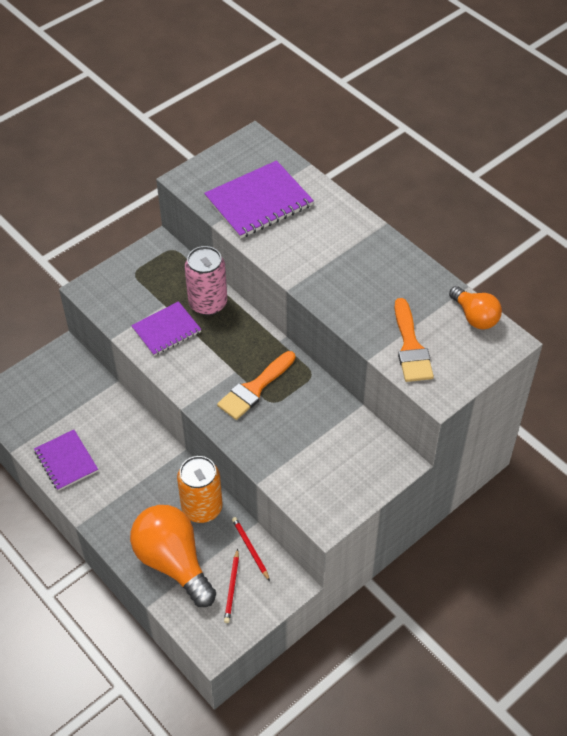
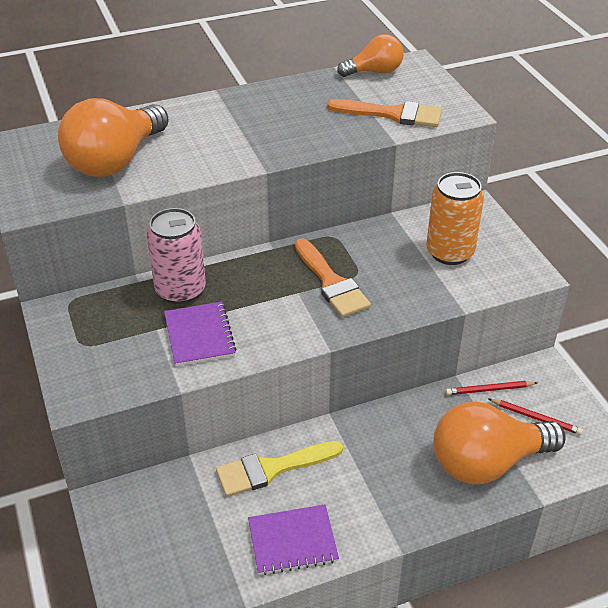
camera: 70 degrees left, 10 degrees down
orange can [177,456,223,523] -> orange can moved to [426,172,484,265]
purple notebook [204,160,314,239] -> orange light bulb [58,98,169,177]
none -> yellow brush [216,441,343,497]

